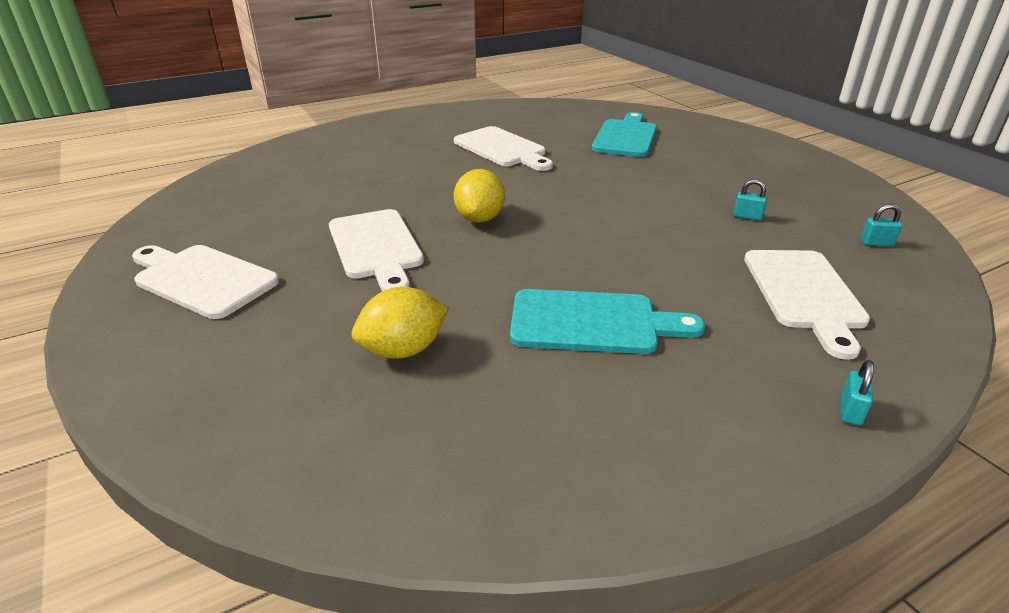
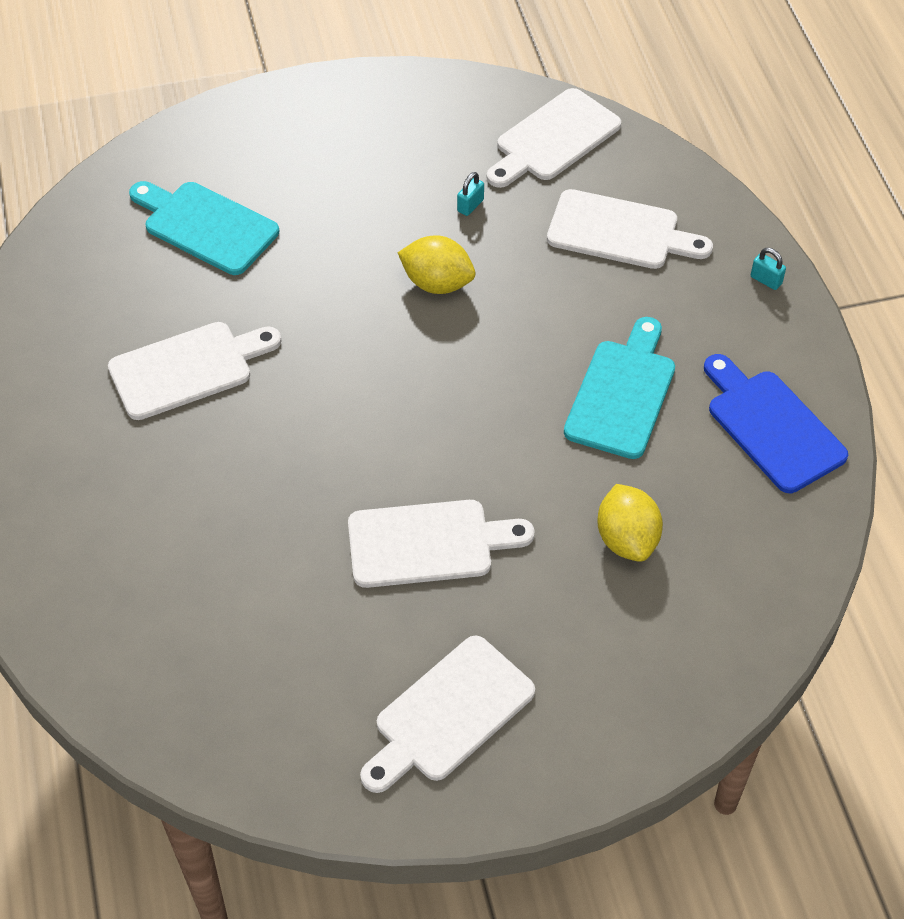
camera: 75 degrees left, 20 degrees up
yellow lemon [454,169,505,223] -> yellow lemon moved to [398,235,475,294]
turquoise padlock [861,204,902,246] -> white cutting board [487,88,621,188]
none -> blue cutting board [704,354,848,493]

